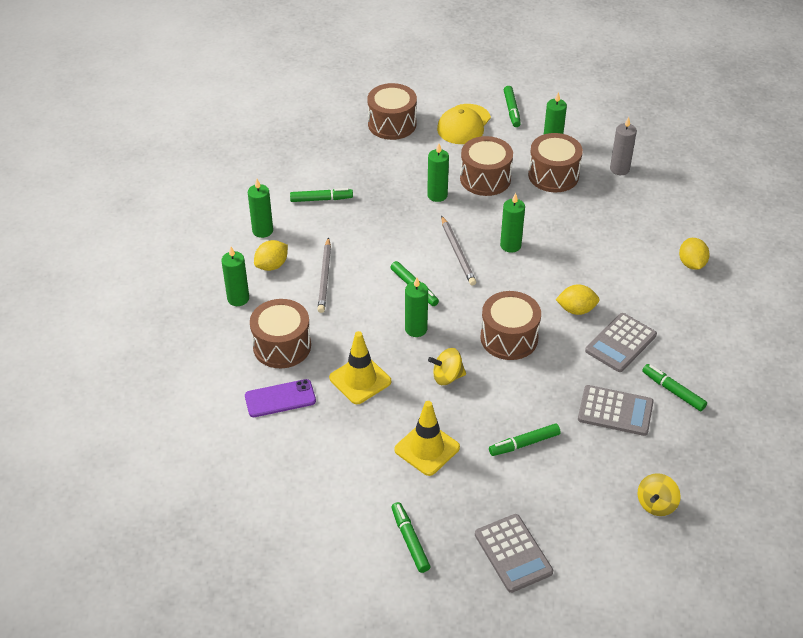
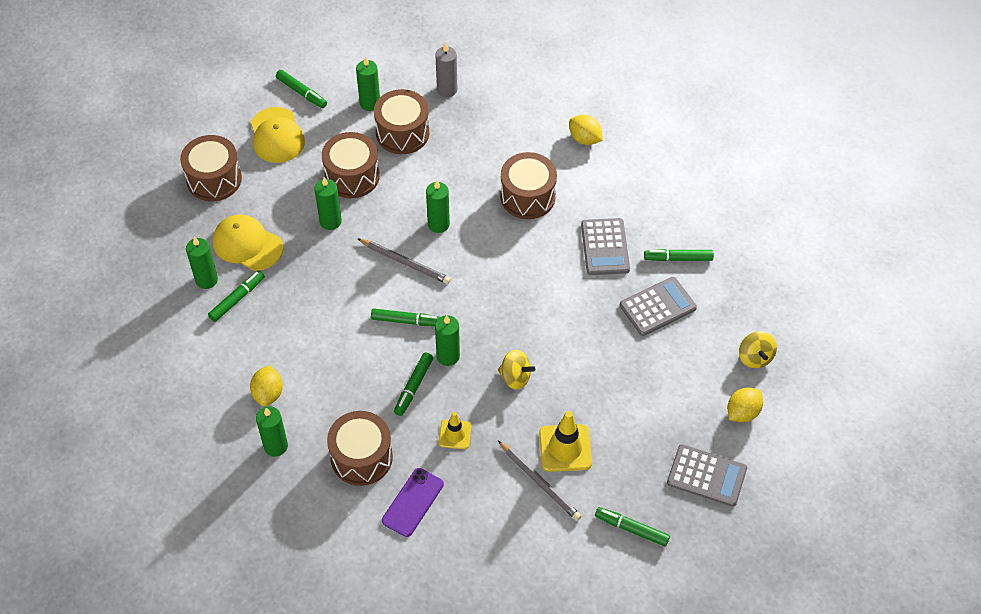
camera: 45 degrees left, 10 degrees up
green candle [248,179,273,238] -> green candle moved to [186,237,218,289]
grey pencil [317,237,331,313] -> grey pencil moved to [498,441,581,521]
yellow traffic cone [329,331,391,404] -> yellow traffic cone [439,412,472,449], size x0.62
yellow spinning top [428,348,466,385] -> yellow spinning top turned 105 degrees counterclockwise [498,350,535,390]
brown drum [480,291,541,360] -> brown drum moved to [500,152,557,219]
green marker [489,423,561,456] -> green marker moved to [394,352,433,416]
yellow lemon [555,284,600,315] -> yellow lemon moved to [727,388,763,422]
none -> yellow cap [213,214,283,271]

